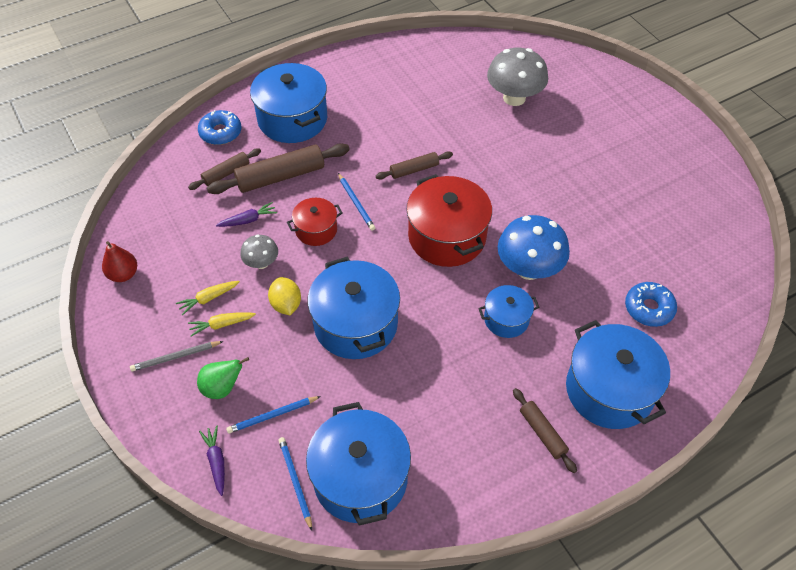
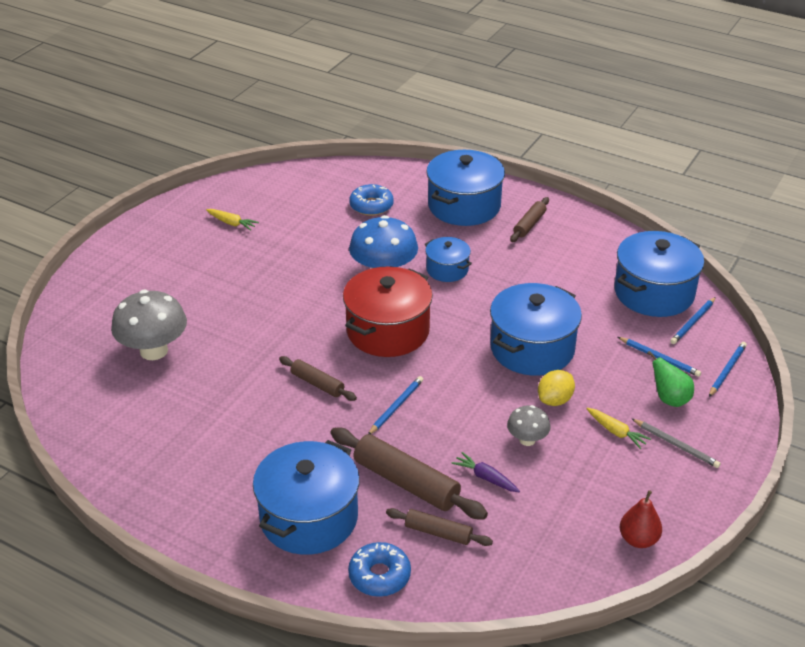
camera: 120 degrees left, 15 degrees down
yellow carrot [176,281,240,315] -> yellow carrot moved to [206,209,259,231]
purple carrot [199,426,225,496] -> blue pencil [709,342,747,397]
red pot [287,198,342,246] -> none

